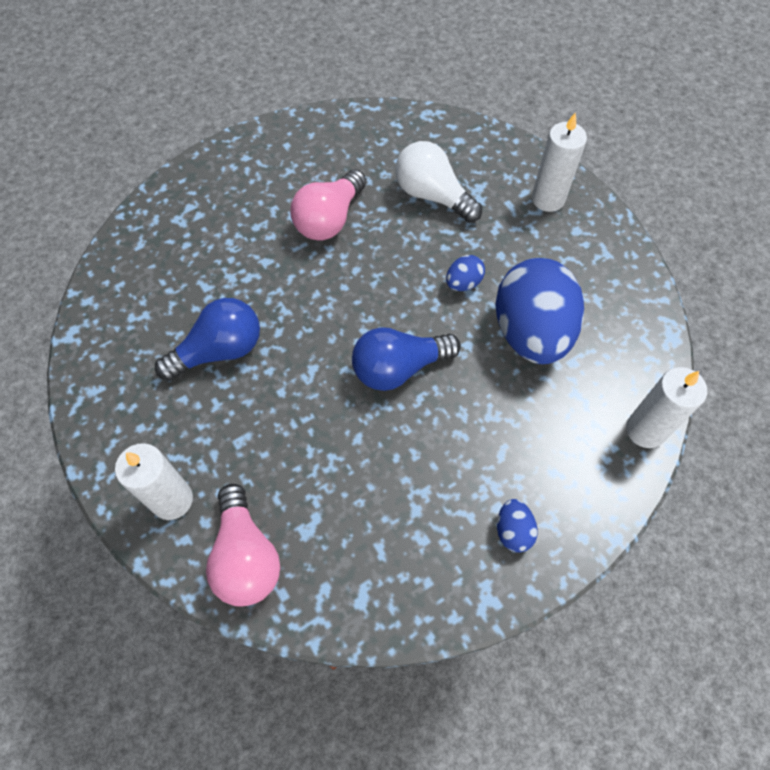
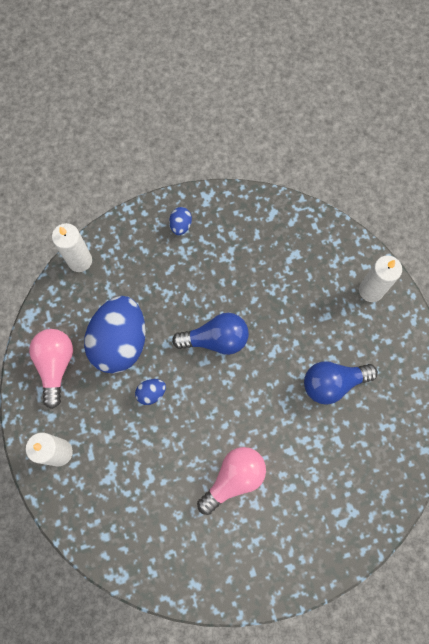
camera: 165 degrees left, 10 degrees up
pink light bulb [206,484,280,607] -> pink light bulb moved to [29,329,73,409]
white light bulb [395,141,482,223] -> none

